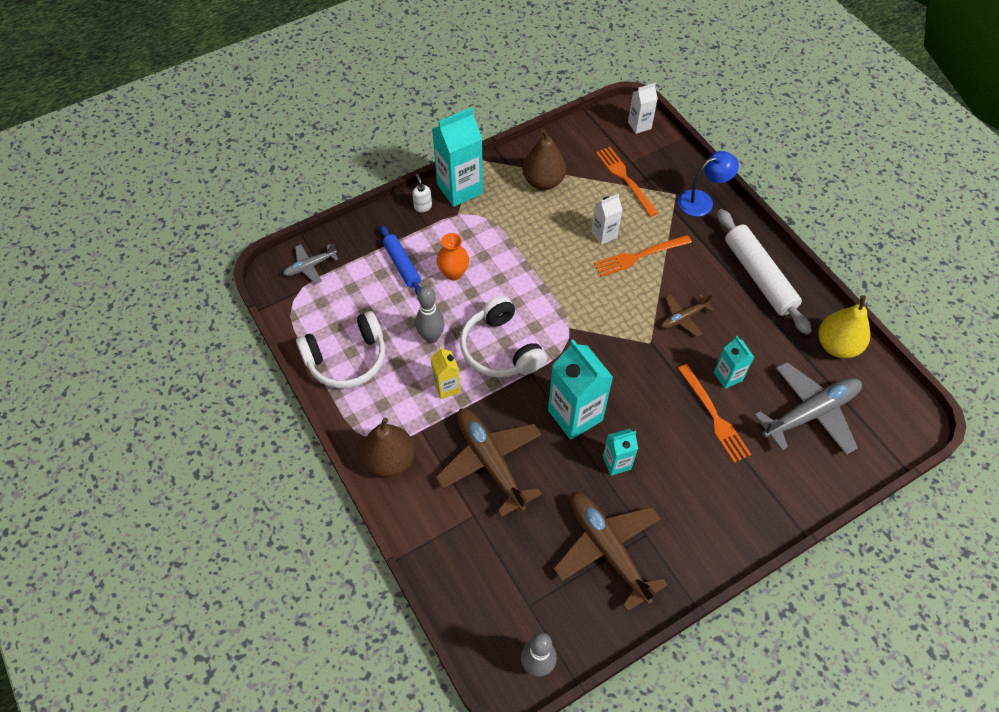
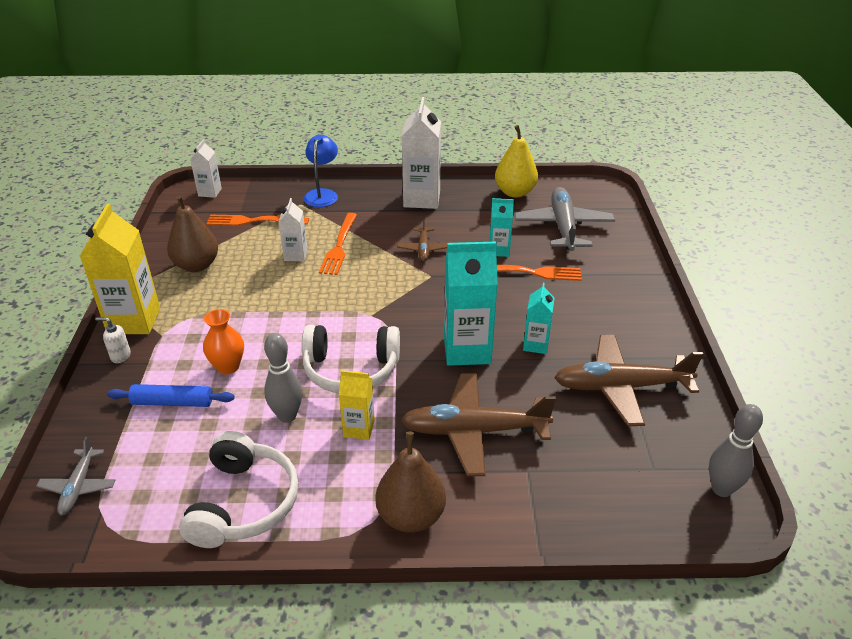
camera: 60 degrees left, 20 degrees down
turquoise carton [432,107,483,207] -> yellow carton [80,203,160,334]
white rolling pin [717,209,812,335] -> white carton [402,97,441,209]

